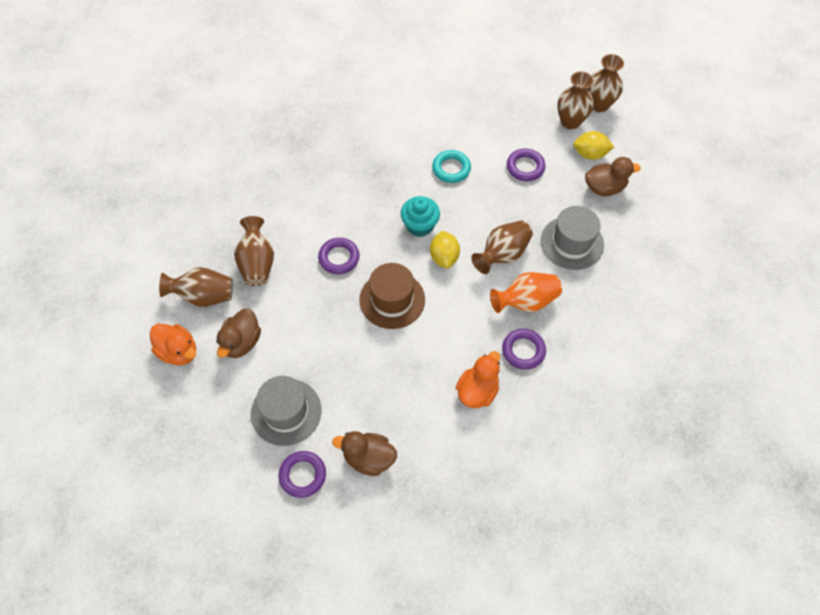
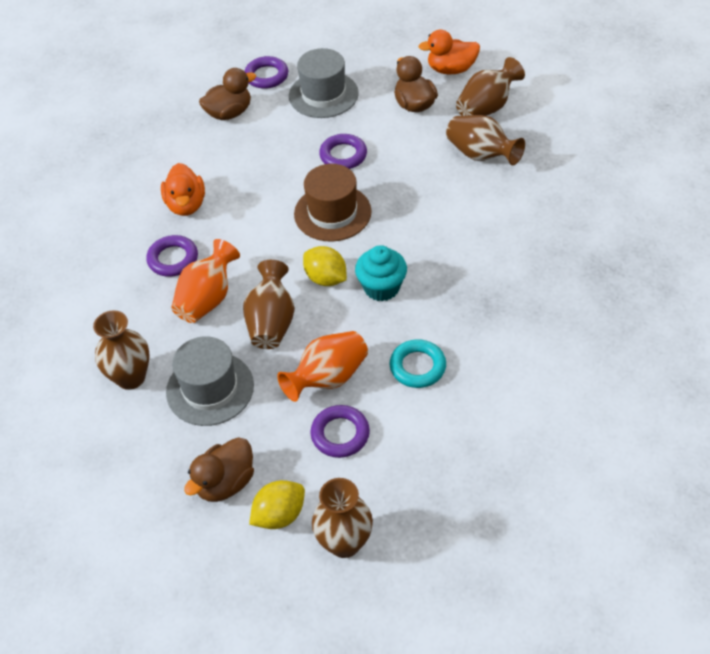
camera: 140 degrees right, 10 degrees down
purple ring [318,238,359,274] -> purple ring moved to [319,134,367,169]
brown vase [587,54,624,113] -> brown vase moved to [93,310,150,390]
none -> orange vase [277,331,368,402]

